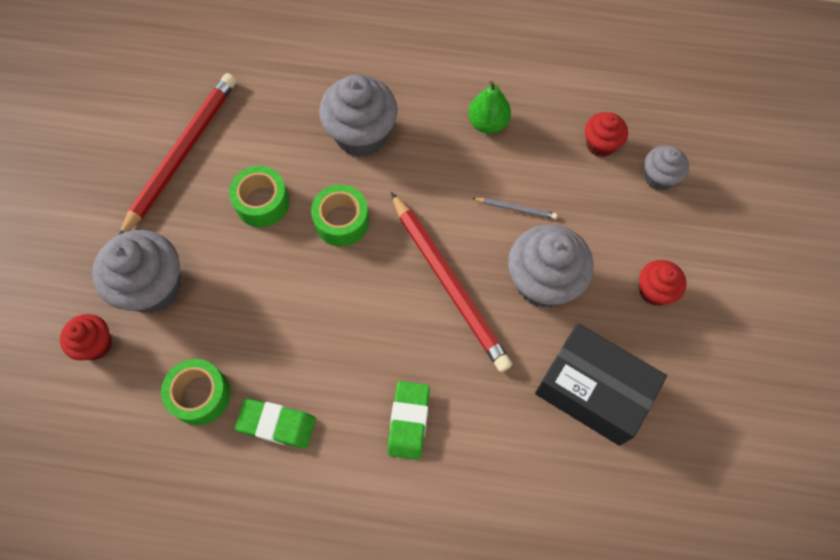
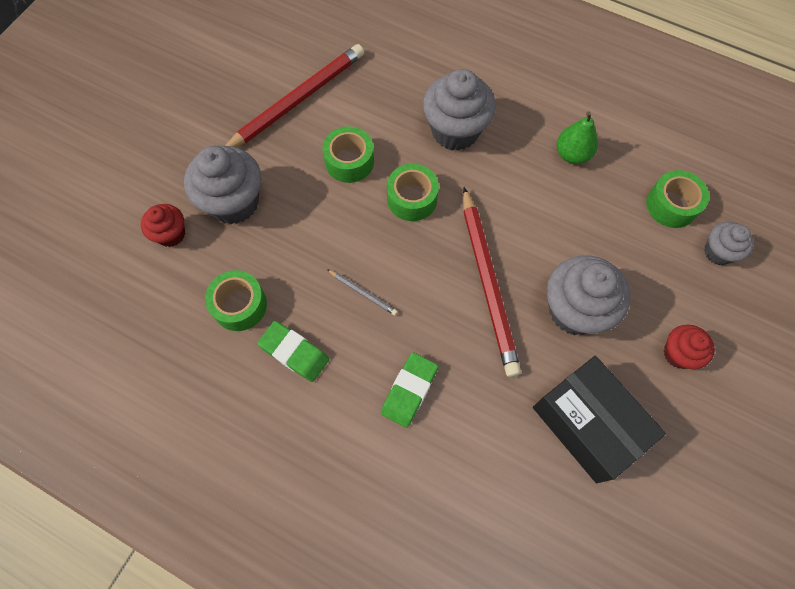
camera: 20 degrees right, 0 degrees up
grey pencil [473,197,557,219] -> grey pencil moved to [327,269,398,315]
red cupcake [585,112,628,157] -> green tape [646,170,709,228]

